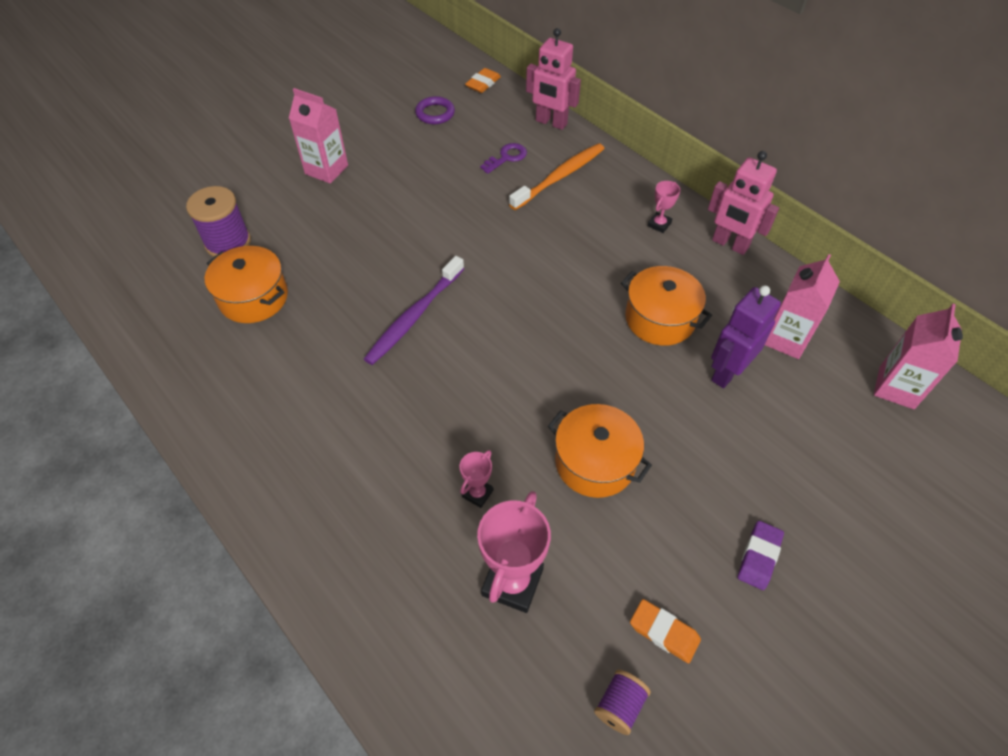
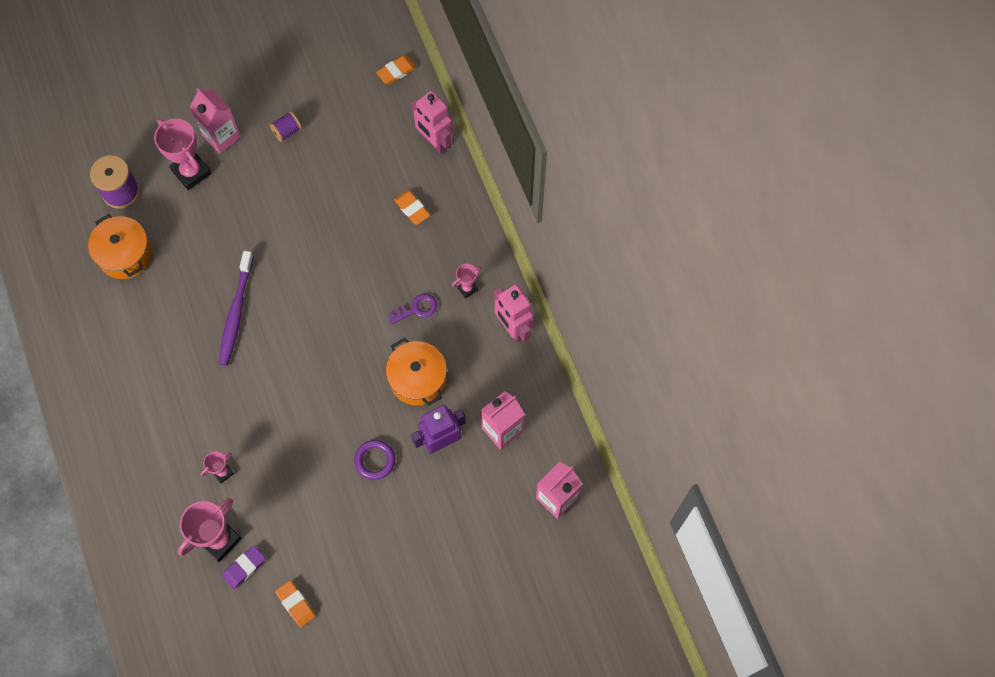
camera: 20 degrees right, 15 degrees up
purple toothbrush [364,256,464,365] -> purple toothbrush turned 45 degrees counterclockwise [219,251,254,366]
purple ring [415,96,455,124] -> purple ring moved to [354,440,395,480]
purple key [480,143,527,174] -> purple key moved to [388,294,437,324]
orange toothbrush [509,143,604,210] -> orange eraser [394,190,430,225]
orange pot [548,404,652,498] -> none
purple spool [594,669,651,735] -> purple spool moved to [269,111,302,142]
purple eraser [738,521,784,590] -> purple eraser moved to [222,545,266,589]
none -> pink trophy [154,118,212,190]

